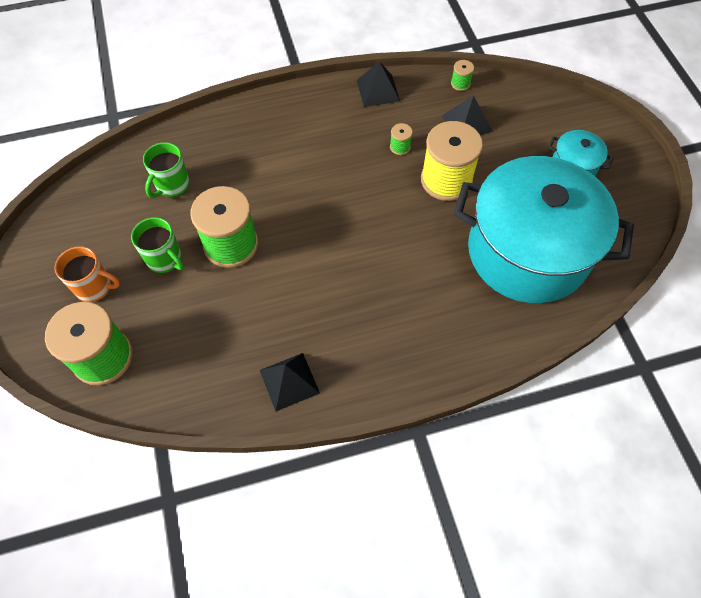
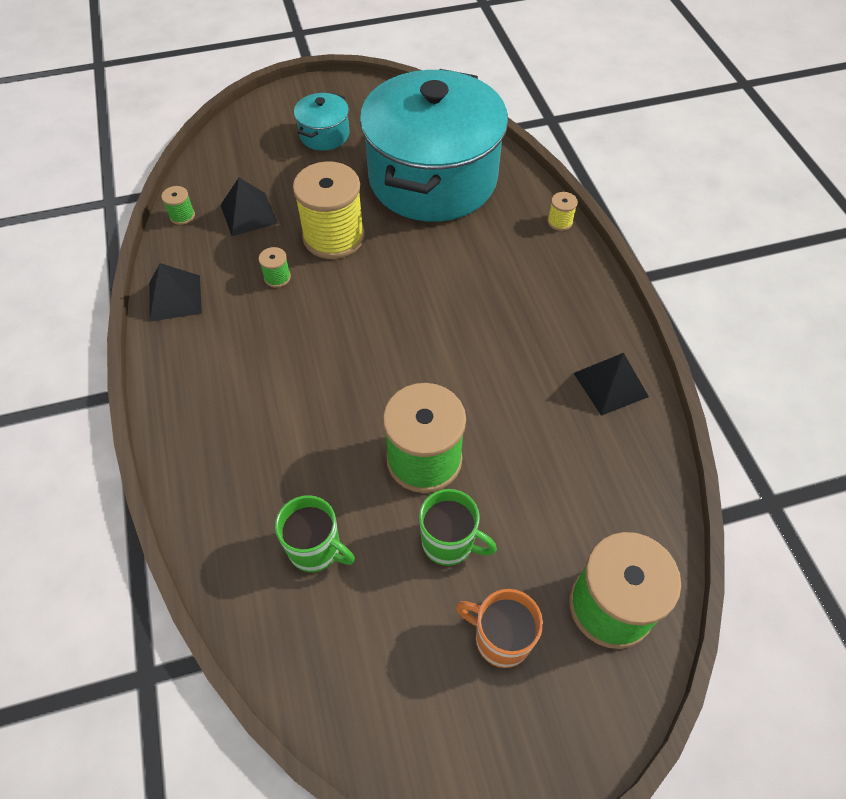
camera: 90 degrees left, 5 degrees down
orange mug [55,246,120,302] -> orange mug turned 75 degrees counterclockwise [456,589,543,668]
green mug [131,217,184,273] -> green mug turned 75 degrees clockwise [419,489,497,566]
none -> yellow spool [547,192,578,231]

